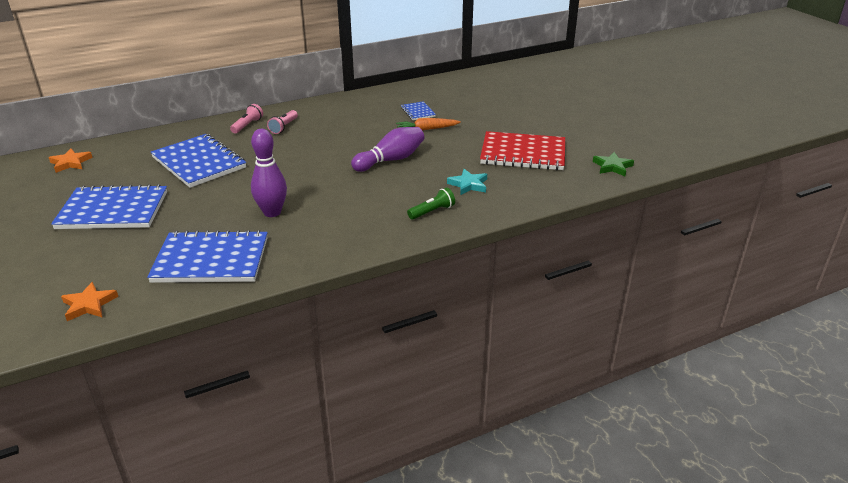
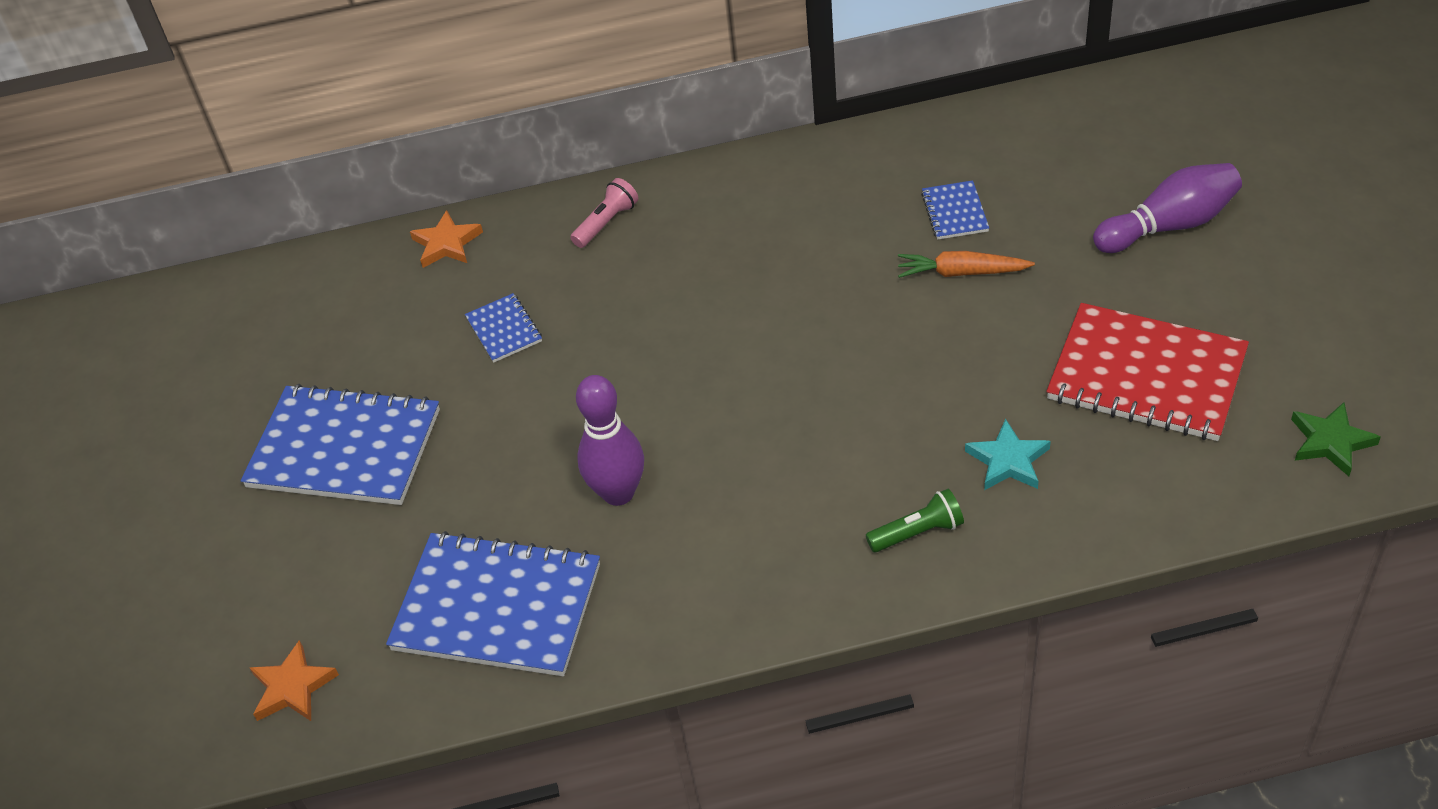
camera: 20 degrees right, 15 degrees up
orange star [49,148,93,173] -> orange star moved to [410,210,483,268]
blue notebook [151,134,246,188] -> blue notebook [465,293,542,363], size x0.46
pink flashlight [267,110,298,134] -> none
purple bowling pin [351,127,424,172] -> purple bowling pin moved to [1093,163,1242,253]

